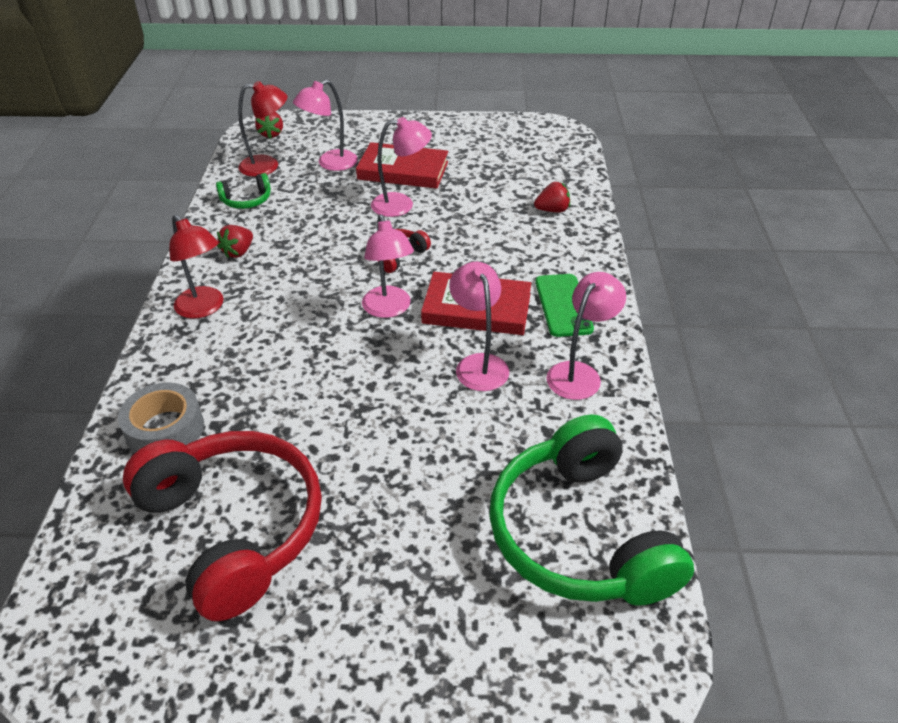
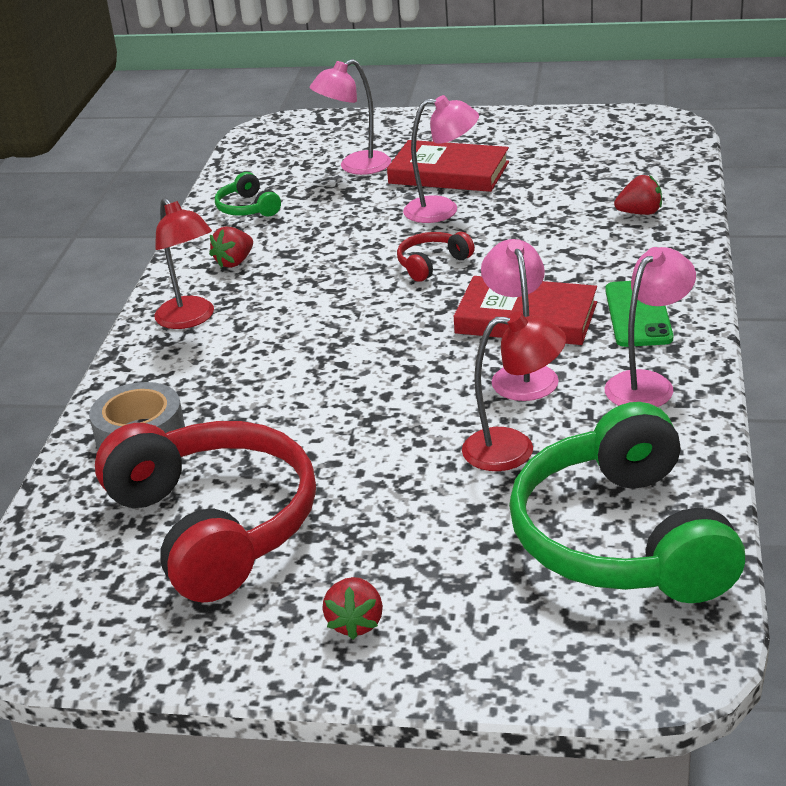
camera: 10 degrees right, 10 degrees down
green headphones [216,173,271,209] -> green headphones turned 75 degrees clockwise [215,172,281,217]
red lamp [238,81,287,177] -> red lamp moved to [462,312,566,471]
red strawberry [255,112,283,138] -> red strawberry moved to [322,577,383,640]
pink lamp [362,214,414,318] -> none

